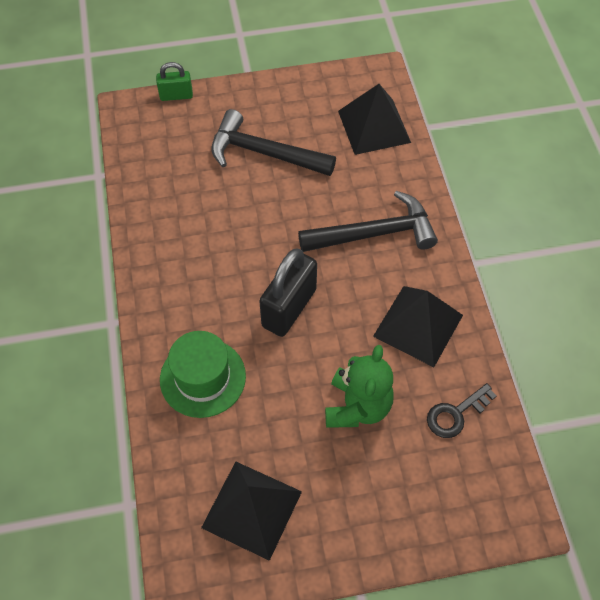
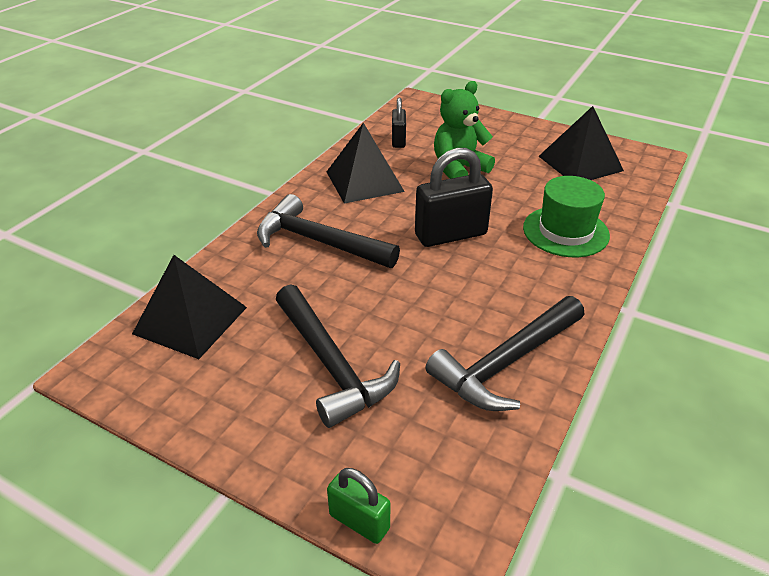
camera: 140 degrees left, 20 degrees down
black key [427,383,497,438] -> black padlock [392,98,406,148]
none -> black hammer [425,296,584,411]

